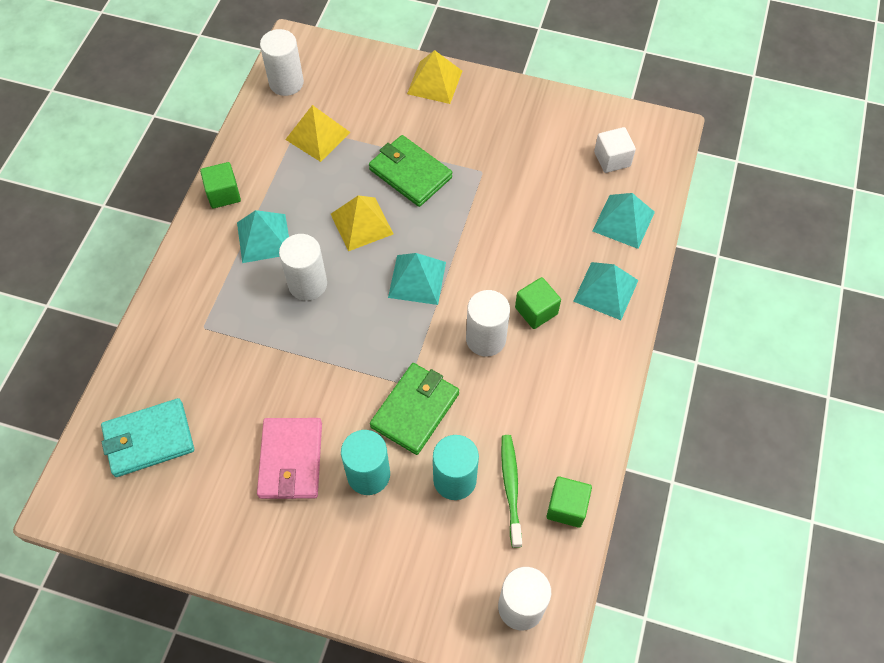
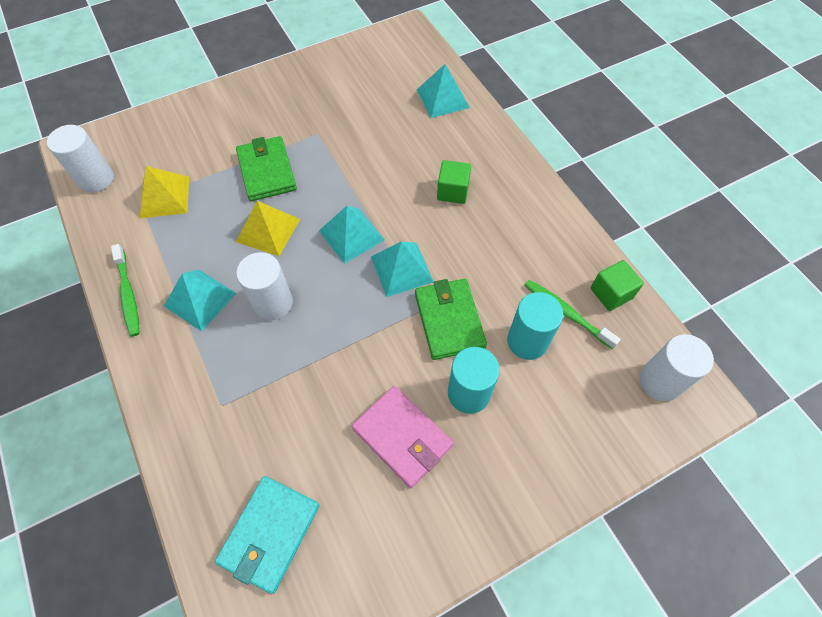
camera: 45 degrees left, 0 degrees up
green cube [200,162,241,208] -> green toothbrush [111,244,140,337]
green wallet [369,135,452,207] -> green wallet turned 75 degrees clockwise [236,136,297,201]
yellow pyramid [407,50,462,104] -> none
white cylinder [466,290,510,357] -> none
turquoise pyramid [573,262,638,320] -> turquoise pyramid moved to [371,241,434,297]
white cube [594,127,636,173] -> none

